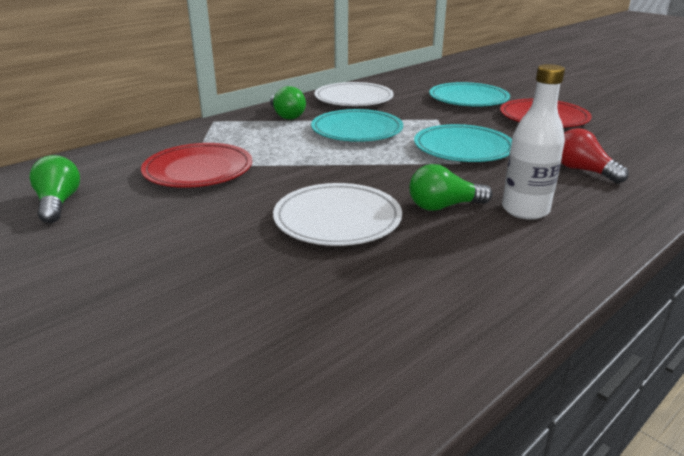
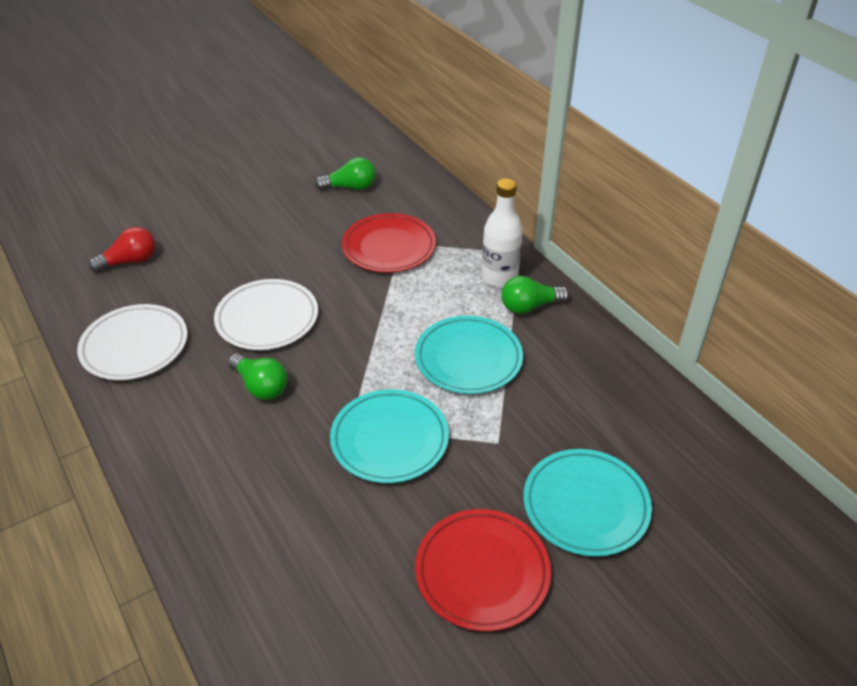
camera: 100 degrees right, 15 degrees up
white plate [315,82,394,106] -> white plate moved to [77,304,188,380]
green light bulb [410,164,492,211] -> green light bulb turned 135 degrees clockwise [228,353,287,400]
white bottle [502,64,565,220] -> white bottle moved to [481,178,523,288]
red light bulb [561,128,629,184] -> red light bulb moved to [88,227,155,273]

